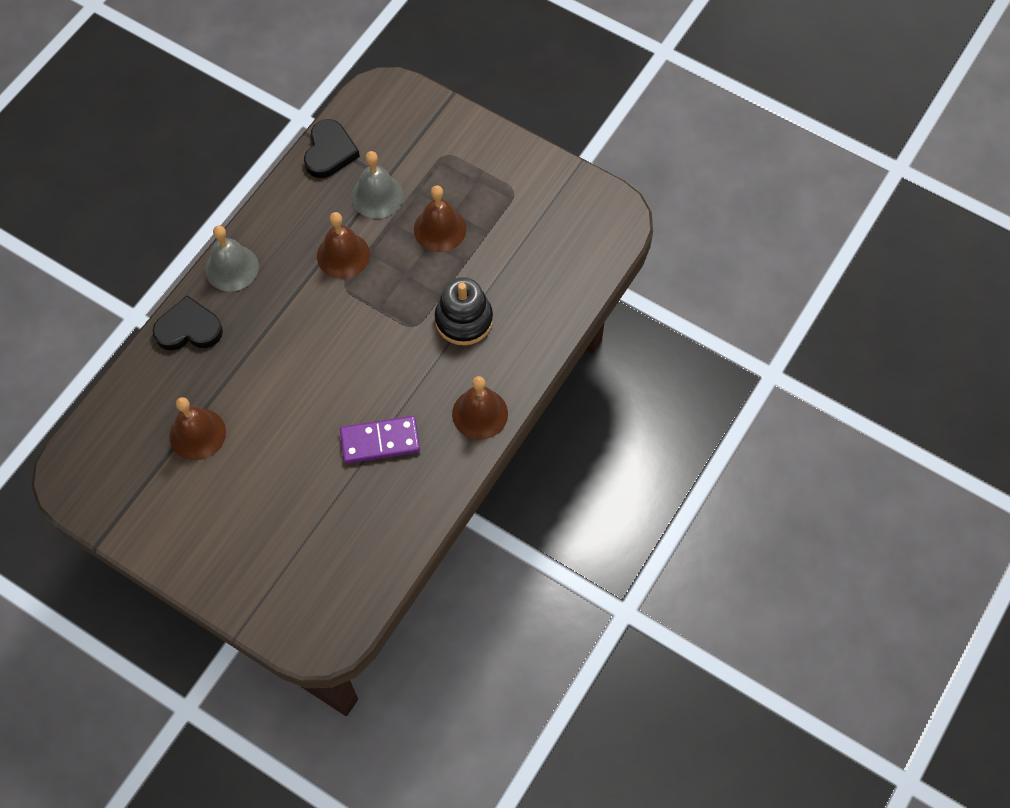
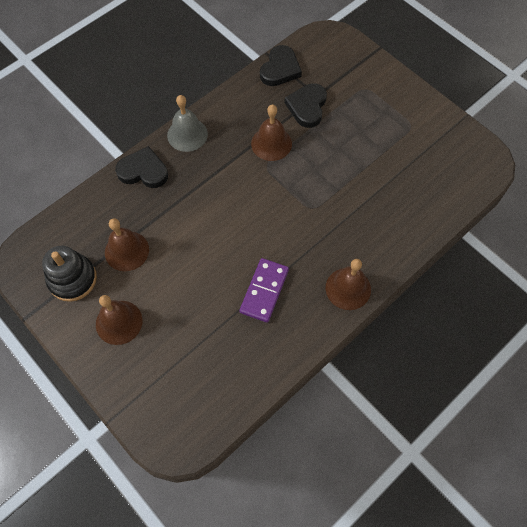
camera: 15 degrees right, 0 degrees up
purple domino [340,416,420,464] -> purple domino turned 75 degrees counterclockwise [239,258,289,323]
grey bell [351,151,403,219] -> black heart [284,83,327,128]
brown bell [414,185,466,252] -> brown bell moved to [96,295,142,345]
black stacking toy [434,277,493,345] -> black stacking toy moved to [42,246,97,302]

